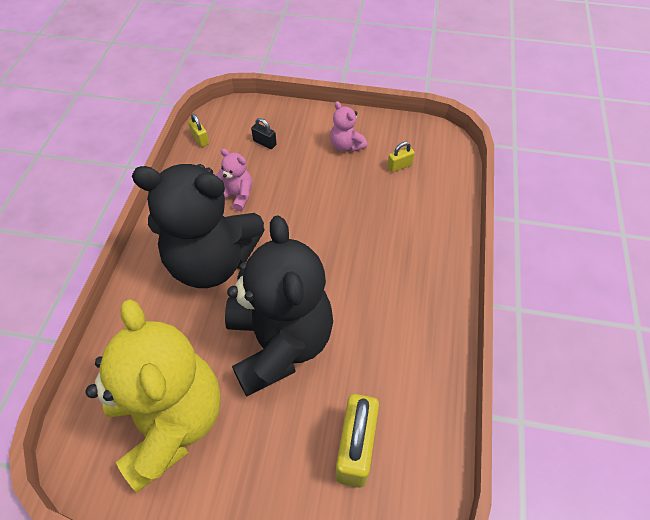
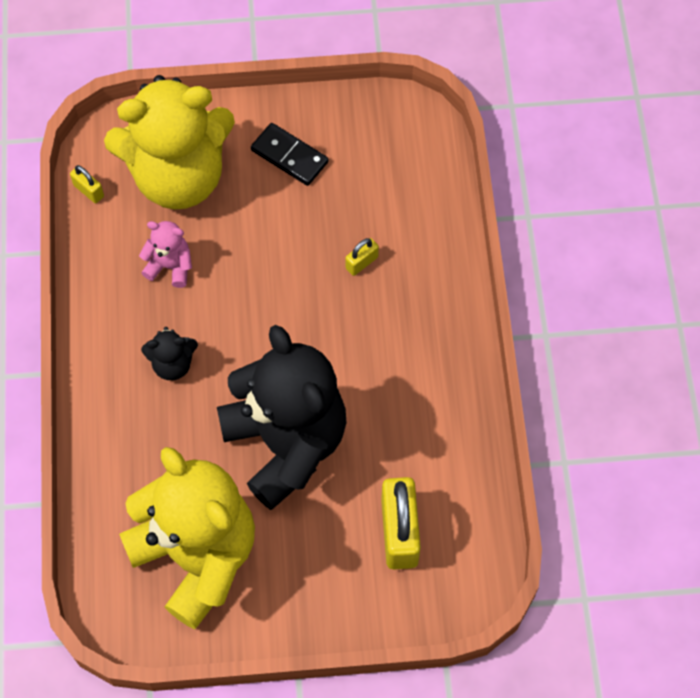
camera: 15 degrees left, 10 degrees up
black teddy bear [132,164,265,288] -> black teddy bear [141,327,198,380], size x0.41
black padlock [251,118,277,149] -> yellow teddy bear [104,75,235,209]
pink teddy bear [330,101,367,152] -> black domino [251,123,328,186]
yellow padlock [387,142,415,172] -> yellow padlock moved to [345,238,379,276]

